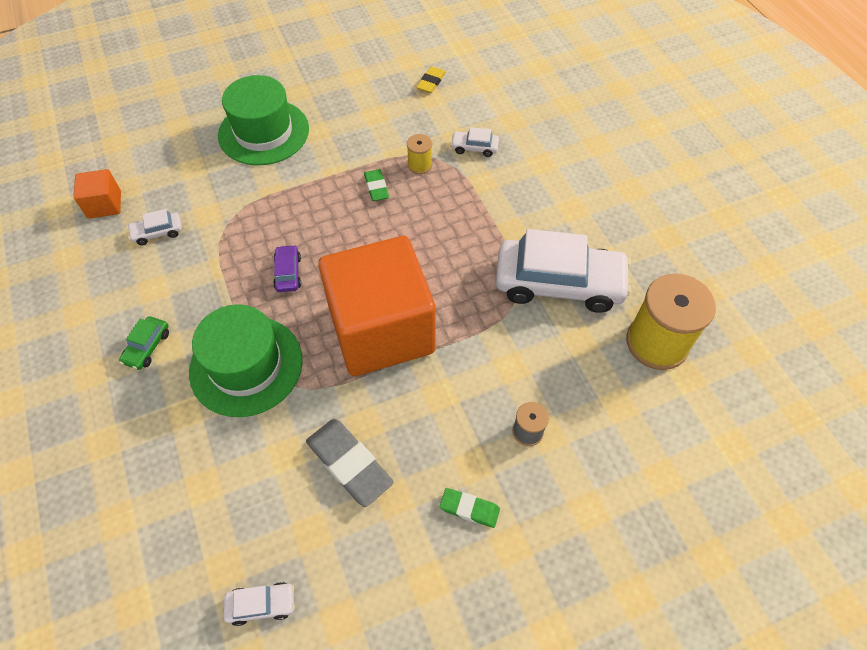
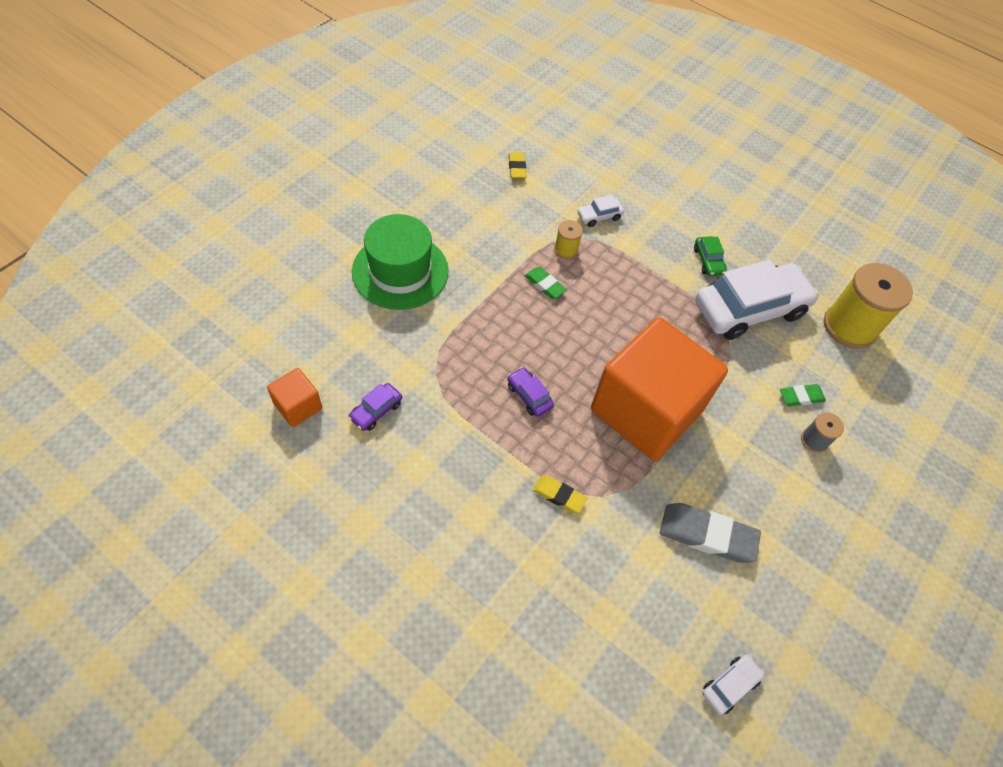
camera: 35 degrees left, 0 degrees up
green car [119,316,169,370] -> green car moved to [694,236,727,276]
white car [127,209,182,245] -> purple car [348,383,402,431]
green hat [189,304,303,417] -> yellow eraser [533,476,587,513]
green eraser [440,488,500,528] -> green eraser moved to [780,384,826,406]

